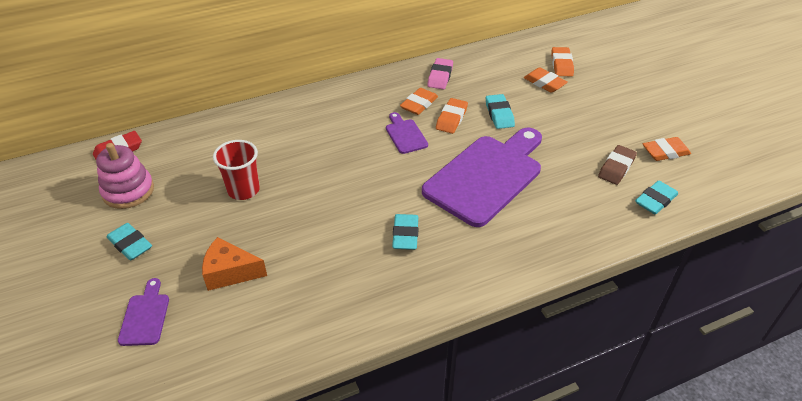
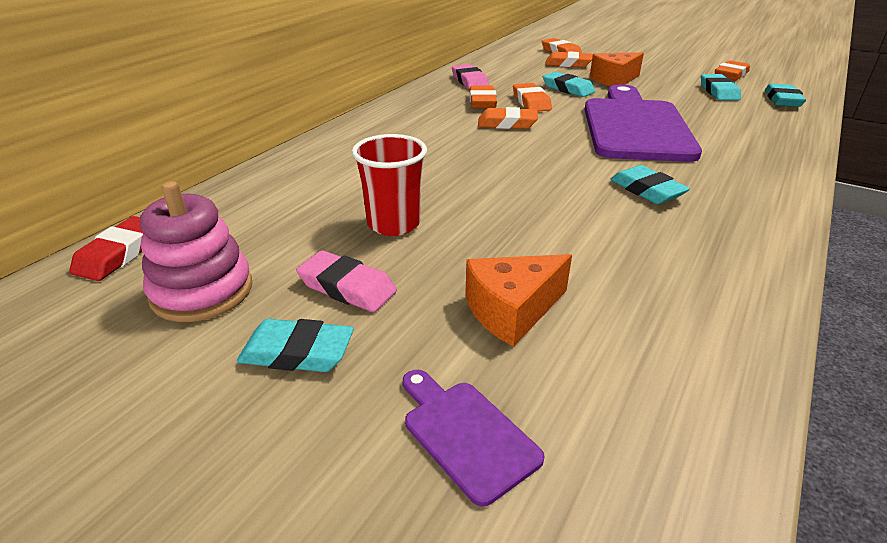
camera: 35 degrees left, 10 degrees down
purple cutting board [386,112,428,154] -> orange eraser [478,107,538,129]
brown eraser [598,145,637,185] -> turquoise eraser [701,74,741,100]
none -> pink eraser [296,250,397,312]
none -> orange cheese [590,52,644,87]

